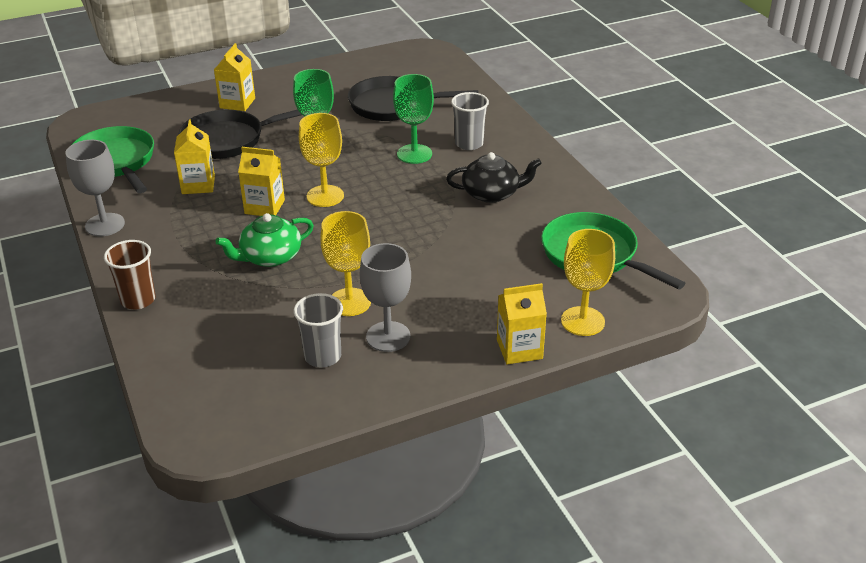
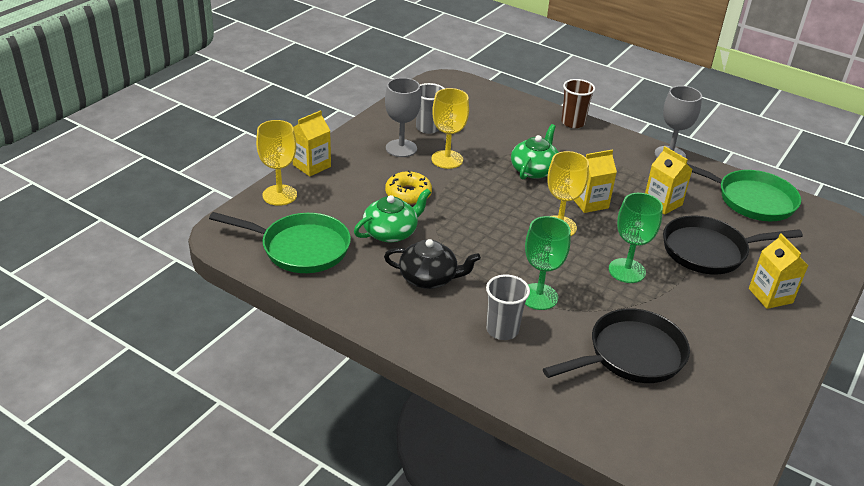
camera: 145 degrees right, 0 degrees up
black pan [179,109,302,159] -> black pan turned 135 degrees counterclockwise [663,216,803,274]
black teapot [446,152,542,203] -> black teapot turned 135 degrees counterclockwise [384,239,481,289]
none -> green teapot [354,189,431,242]
none -> yellow donut [385,170,432,205]

